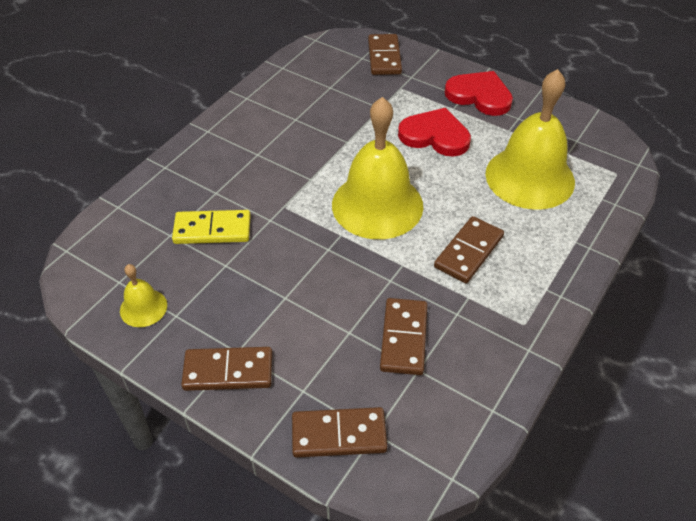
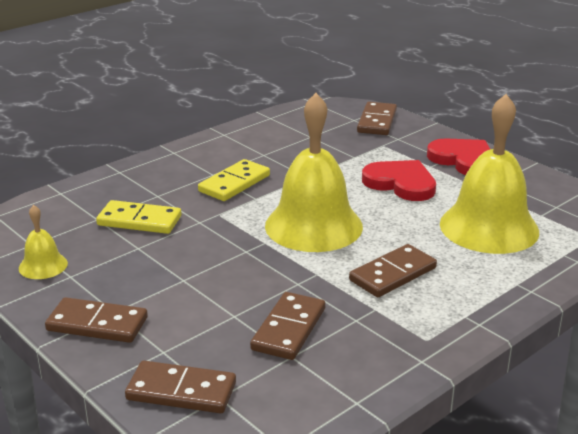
camera: 15 degrees right, 20 degrees down
none -> yellow domino [198,159,270,201]

